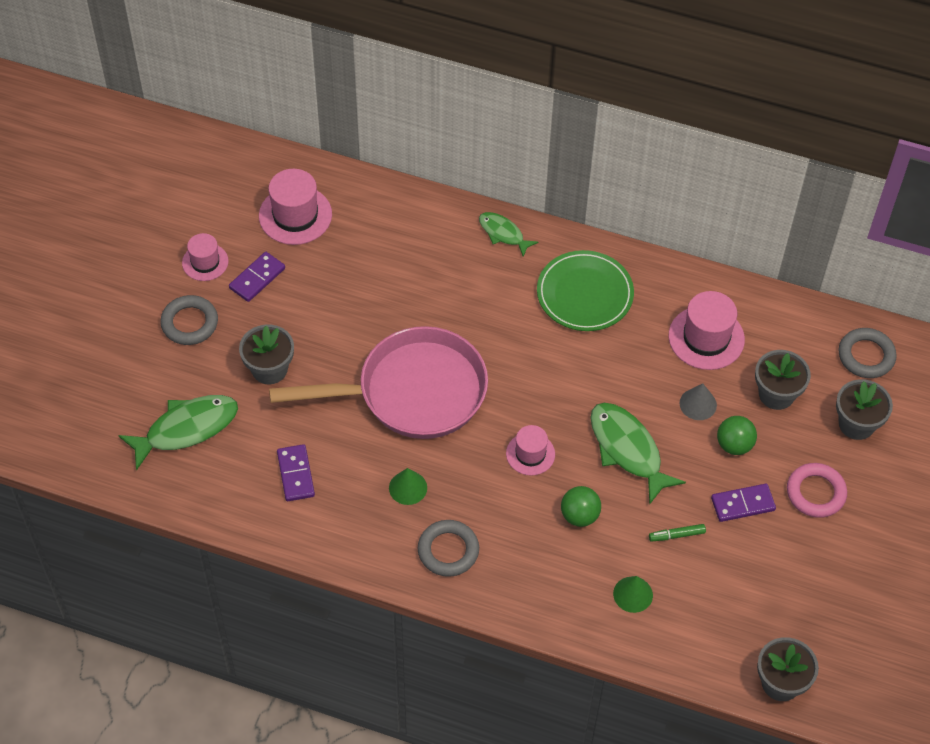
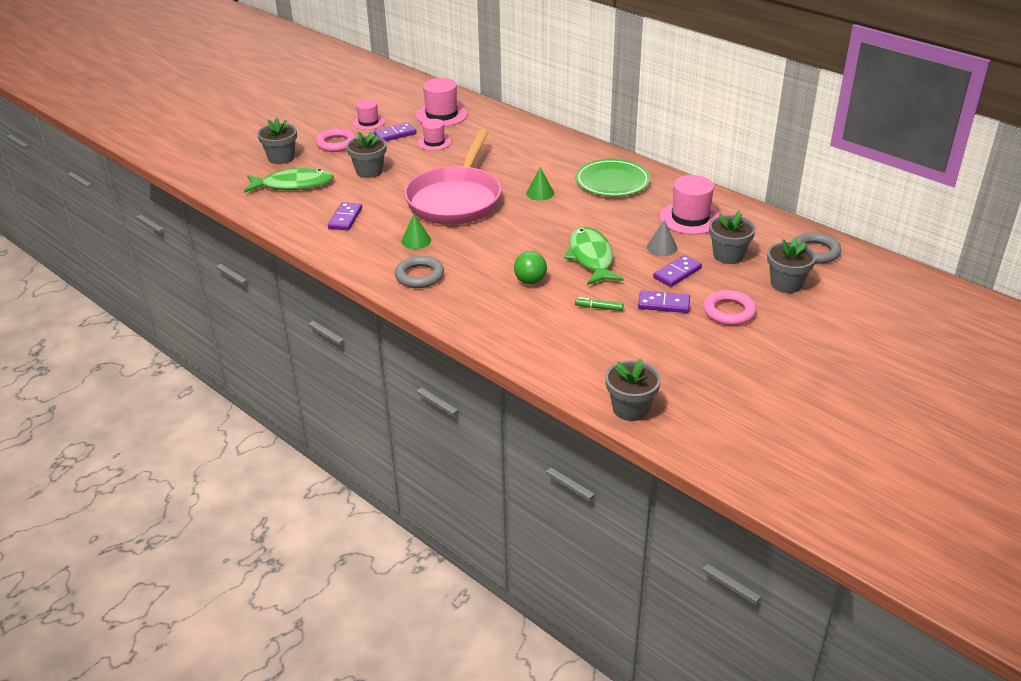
camera: 25 degrees right, 20 degrees down
grey ring [160,295,218,345] -> pink ring [316,128,356,152]
pink pan [269,326,488,439] -> pink pan turned 90 degrees clockwise [404,129,501,225]
green fish [479,212,538,257] -> none
pink hat [506,425,555,476] -> pink hat moved to [418,119,451,150]
green cone [613,576,653,613] -> green cone moved to [526,167,554,201]
green ball [717,416,757,455] -> purple domino [653,255,702,287]
none -> grey flower pot [257,117,297,164]

